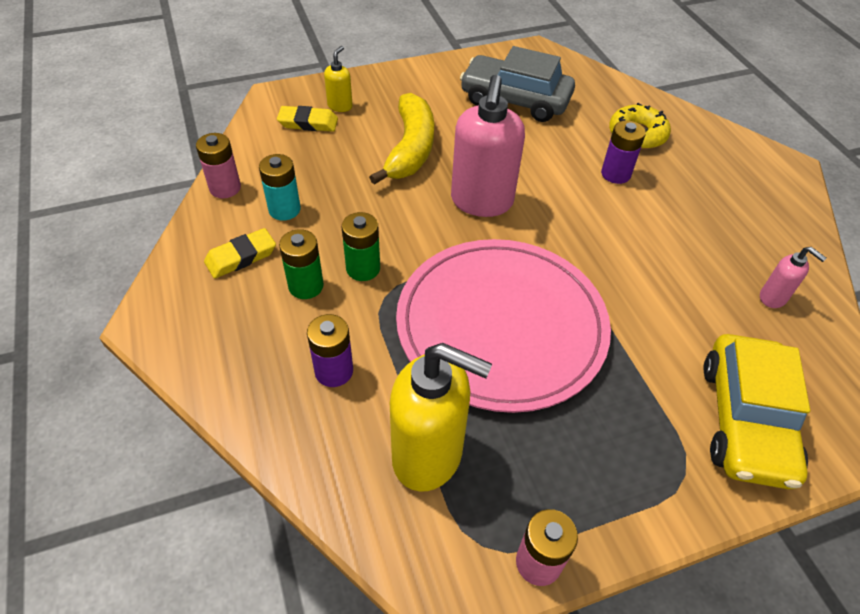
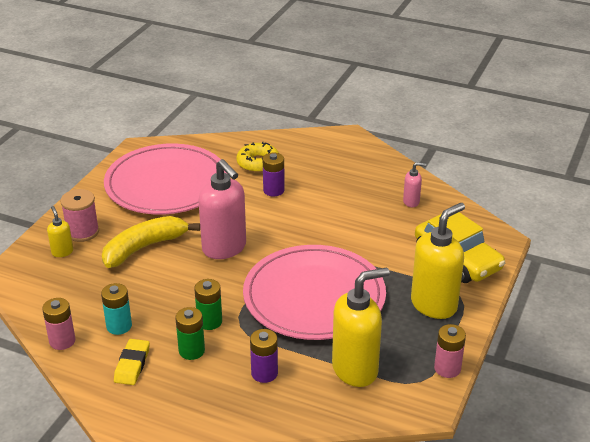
camera: 45 degrees left, 15 degrees down
yellow eraser [277,106,338,132] -> none
yellow banana [369,93,434,185] -> yellow banana turned 90 degrees counterclockwise [102,216,200,268]
grey car [460,46,575,122] -> pink plate [104,144,226,215]
none -> pink spool [60,189,99,242]
none -> yellow soap dispenser [411,203,465,319]

